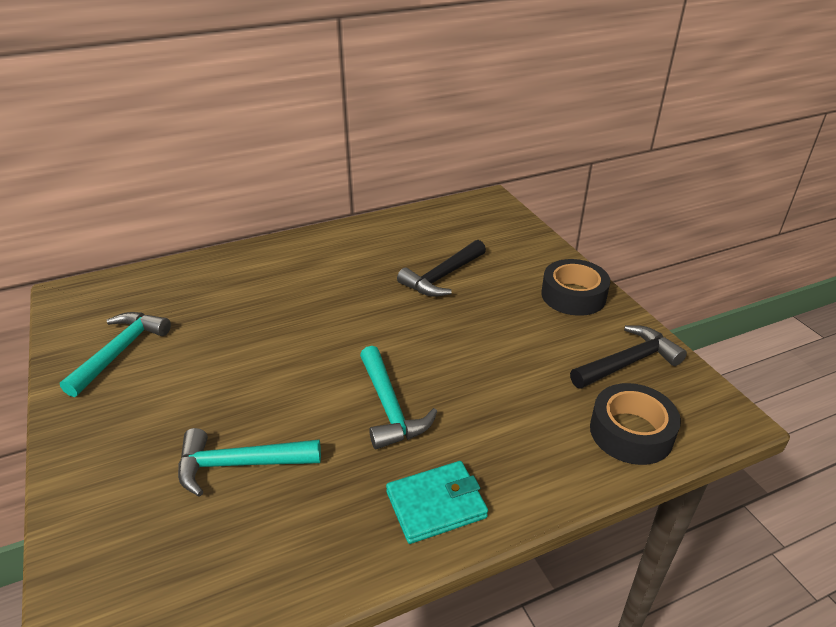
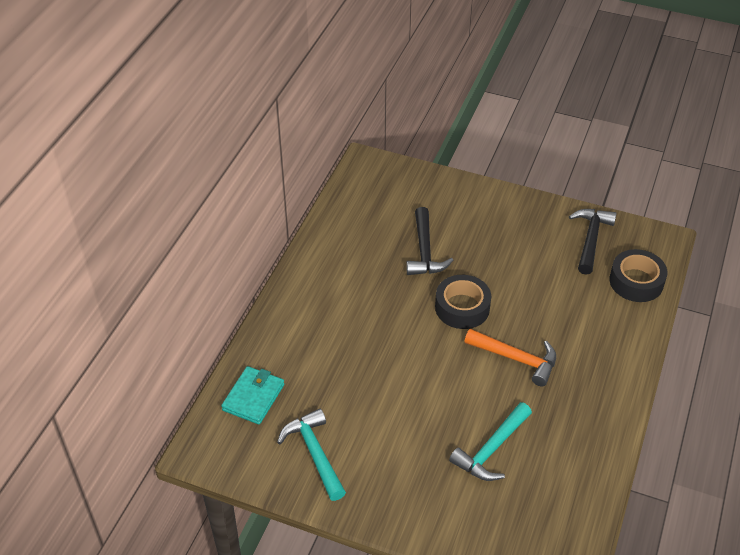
camera: 45 degrees left, 10 degrees up
turquoise hammer [360,346,438,449] -> orange hammer [464,329,556,386]
turquoise wallet [386,461,488,544] -> turquoise wallet moved to [221,366,284,424]
black tape [541,259,610,316] -> black tape moved to [435,275,491,329]

